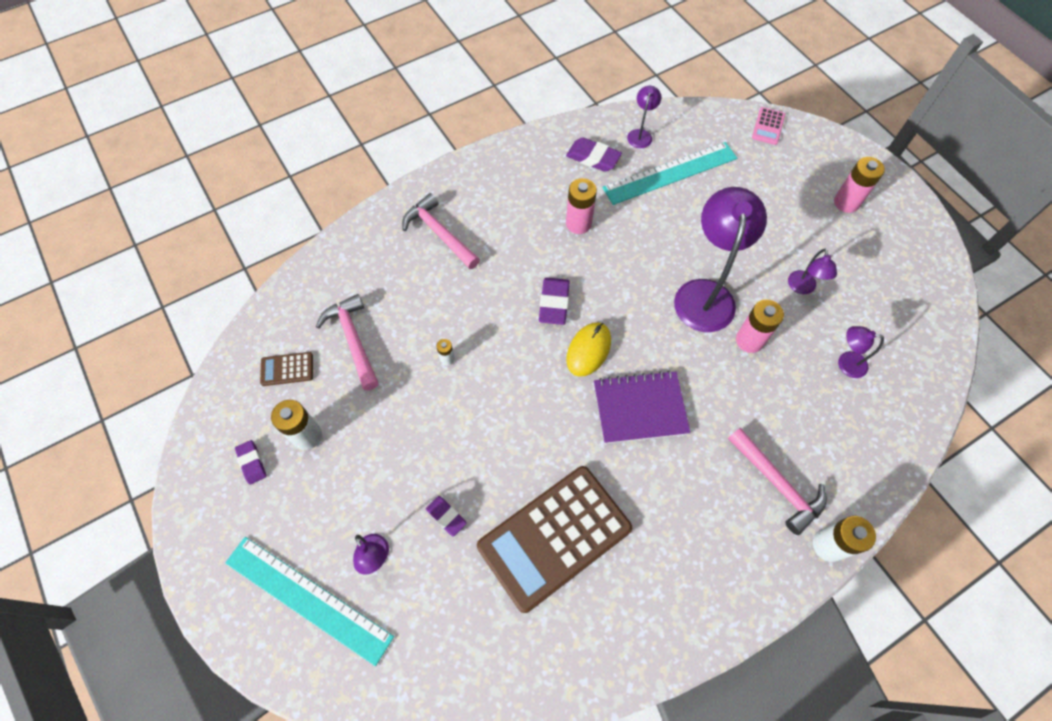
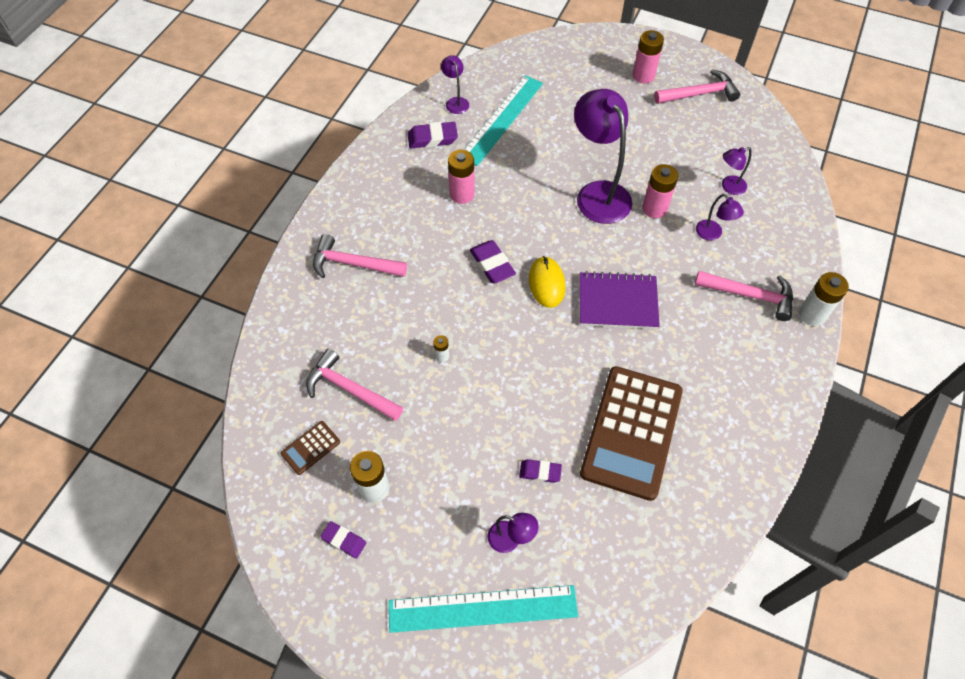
camera: 35 degrees left, 5 degrees down
purple notebook [594,371,691,444] -> purple notebook turned 45 degrees clockwise [580,271,660,329]
pink calculator [752,107,785,145] -> none
purple lamp [788,249,837,294] -> purple lamp moved to [696,194,744,241]
none -> pink hammer [654,70,740,104]

